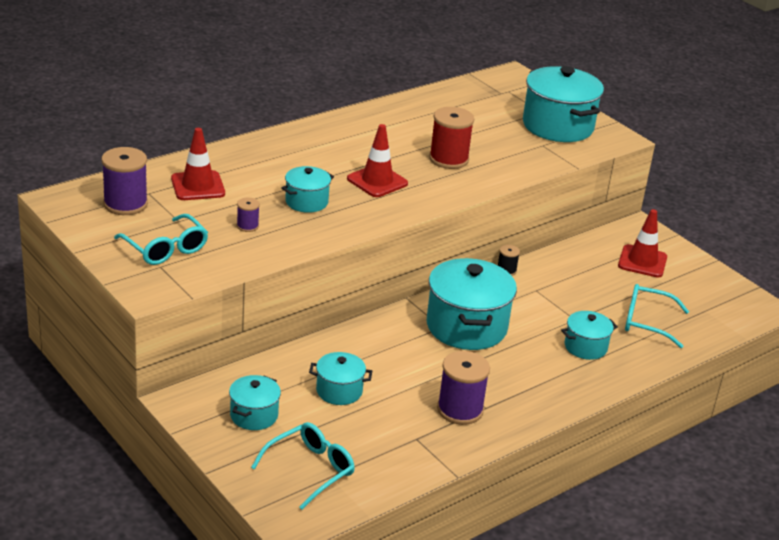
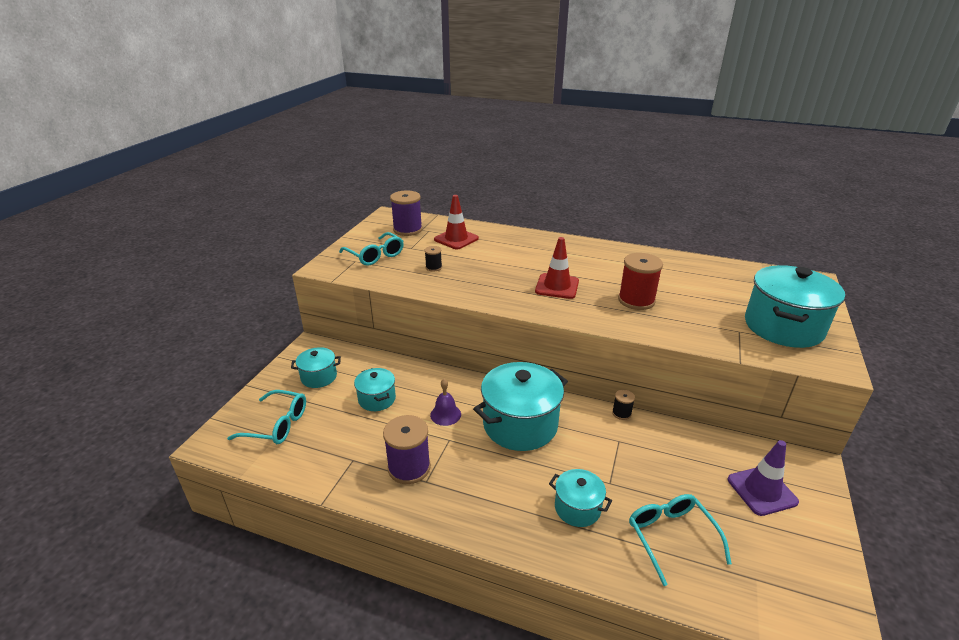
camera: 60 degrees right, 0 degrees up
turquoise glasses [114,214,208,265] -> turquoise glasses turned 60 degrees counterclockwise [339,232,404,266]
purple spool [237,197,260,232] -> black spool [425,246,442,272]
turquoise pot [281,166,334,213] -> none
red traffic cone [618,209,667,277] -> purple traffic cone [728,440,799,516]
none -> purple bell [430,379,461,426]

